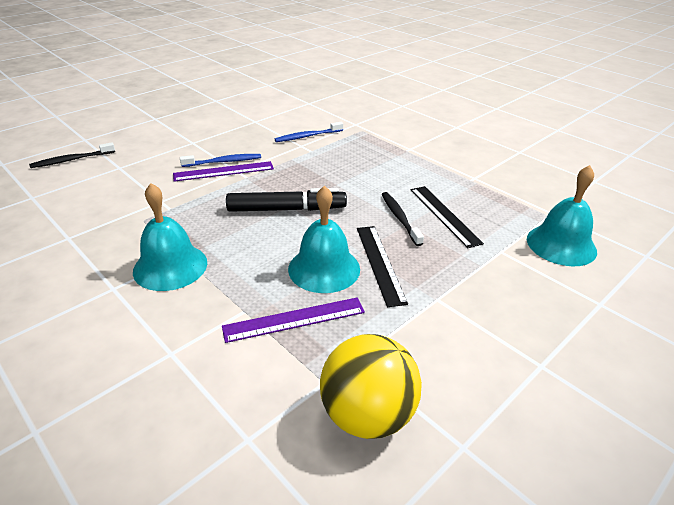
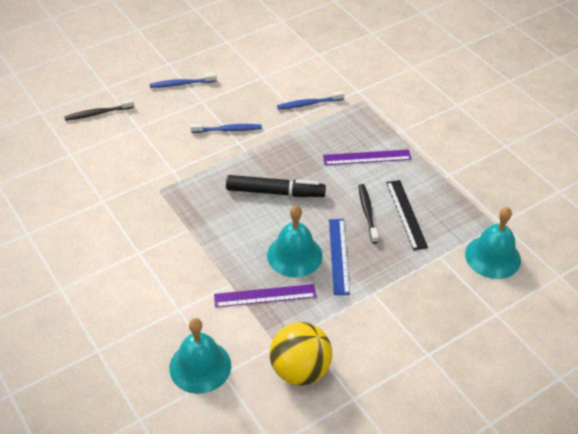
camera: 10 degrees right, 10 degrees up
turquoise bell [133,183,207,291] -> turquoise bell moved to [169,318,231,394]
purple ruler [173,161,274,182] -> purple ruler moved to [323,149,412,165]
black ruler [357,226,408,307] -> blue ruler [329,219,350,295]
none -> blue toothbrush [150,73,217,88]

